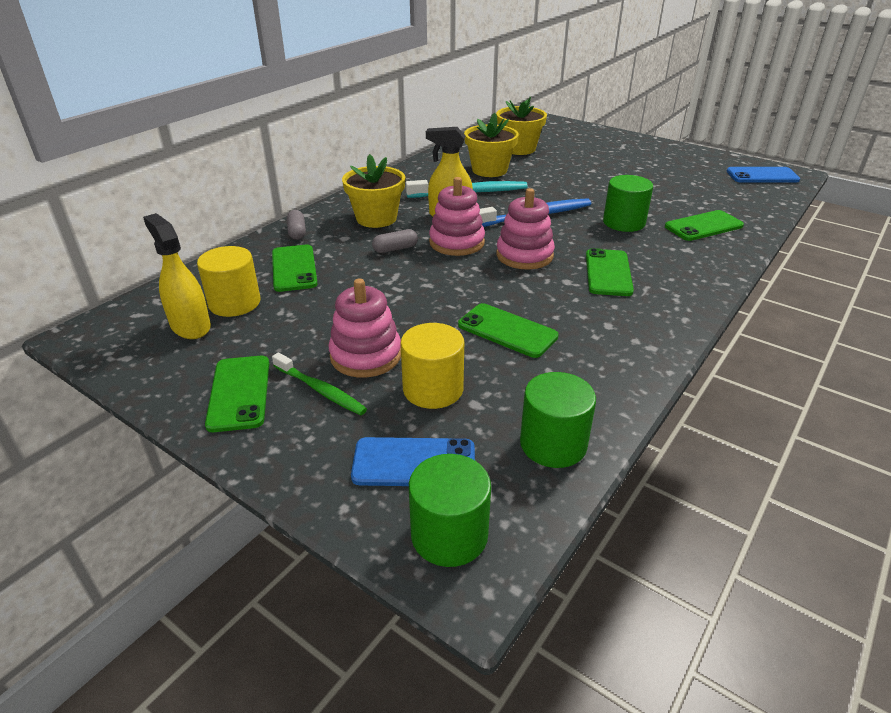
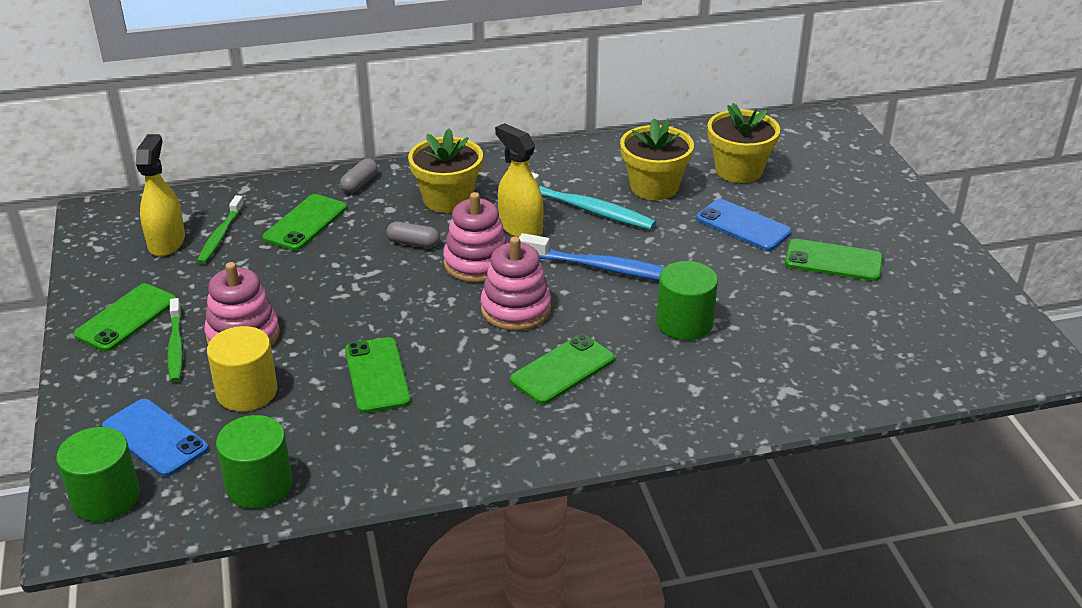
camera: 40 degrees right, 0 degrees up
yellow cylinder [197,246,260,317] -> green toothbrush [197,195,244,264]
green phone [665,210,744,241] -> green phone moved to [785,239,883,281]
blue phone [727,167,800,183] -> blue phone moved to [696,199,792,251]

